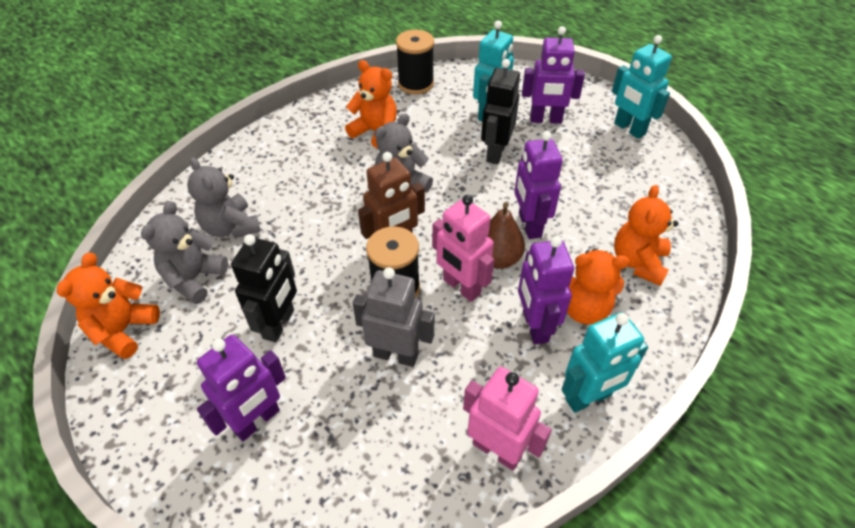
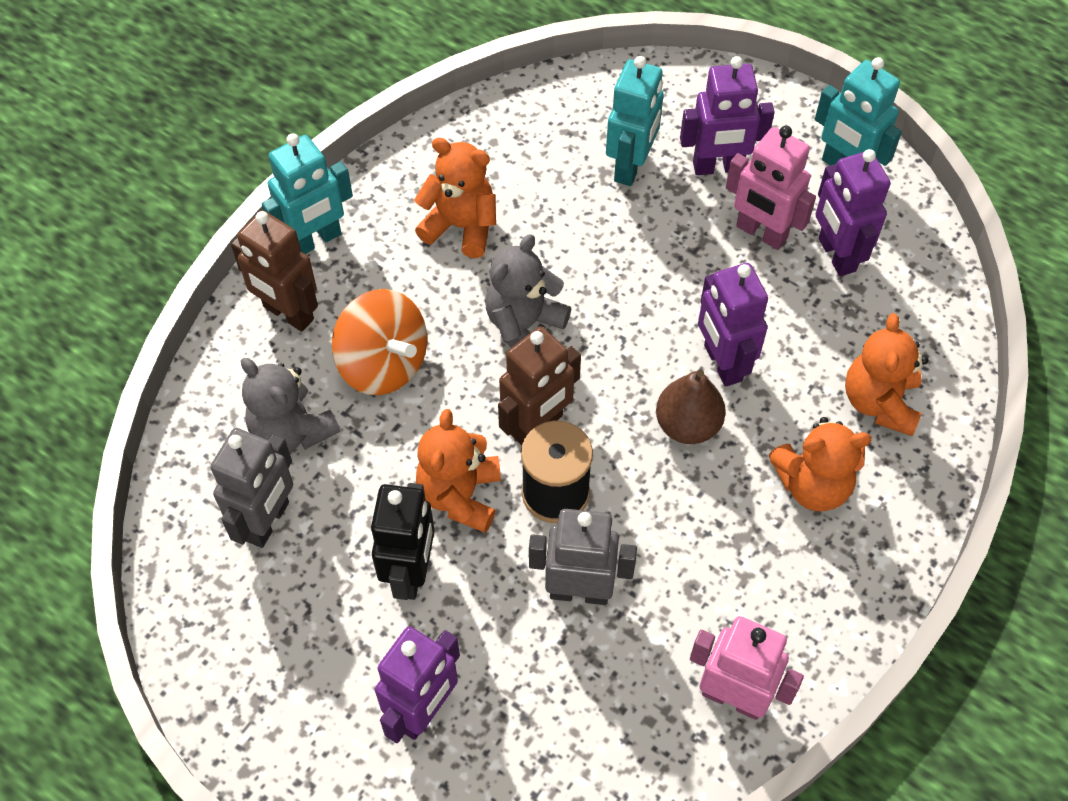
camera: 10 degrees left, 10 degrees up
orange teddy bear [57,252,160,359] -> orange teddy bear moved to [416,409,501,533]
grey teddy bear [141,201,228,304] -> grey robot [210,428,293,548]
black spool [396,30,434,94] -> none
pink robot [432,195,494,302] -> pink robot moved to [726,126,816,250]
black robot [481,59,520,164] -> none
purple robot [518,236,574,344] -> purple robot moved to [815,149,890,276]
turquoise robot [561,312,648,413] -> turquoise robot moved to [262,133,353,254]
none -> brown robot [231,210,318,332]
none -> orange spinning top [332,289,427,395]

